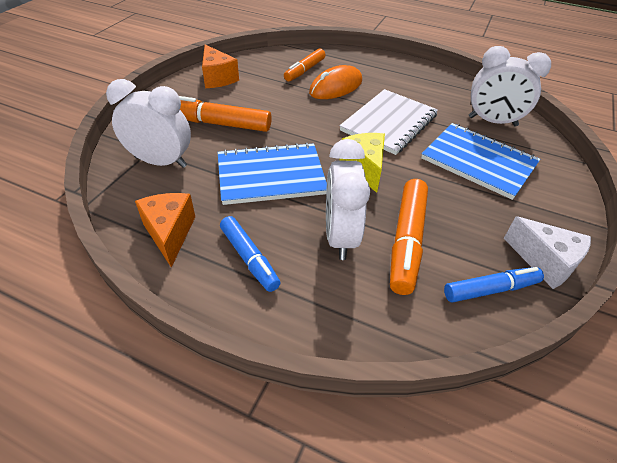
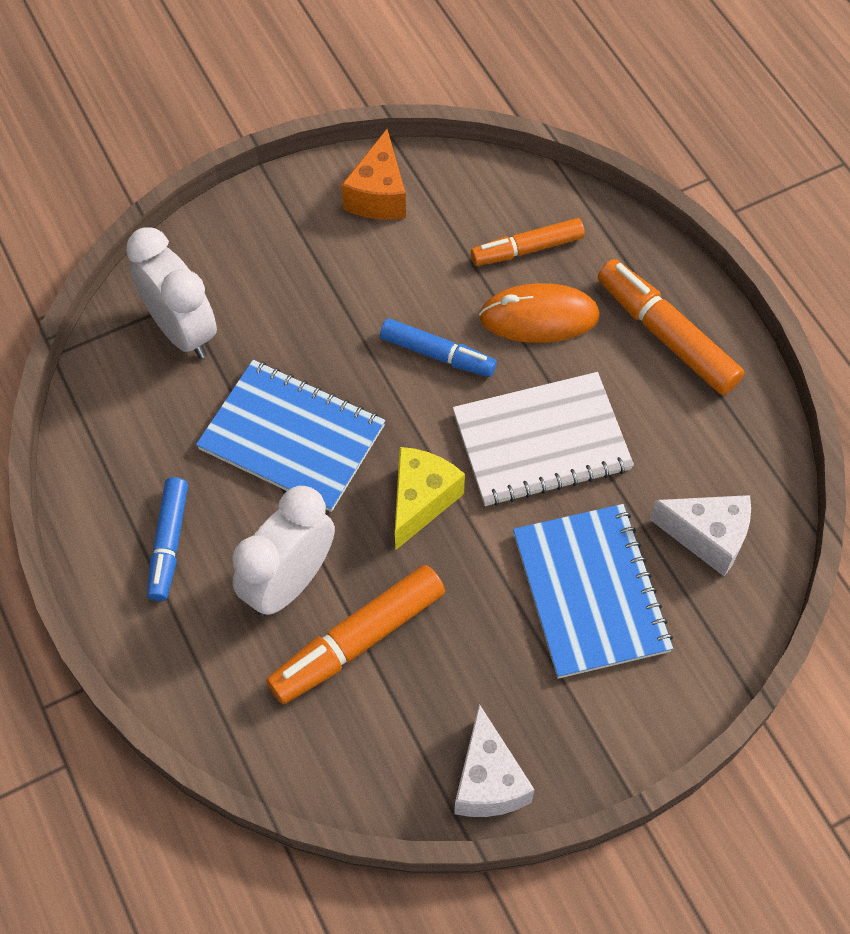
camera: 40 degrees right, 15 degrees up
orange cheese [135,193,195,268] -> none
orange marker [179,96,272,132] -> orange marker moved to [598,259,744,395]
blue marker [444,267,544,302] -> blue marker moved to [380,318,497,377]
white clock [469,46,551,127] -> white cheese [650,495,751,576]

